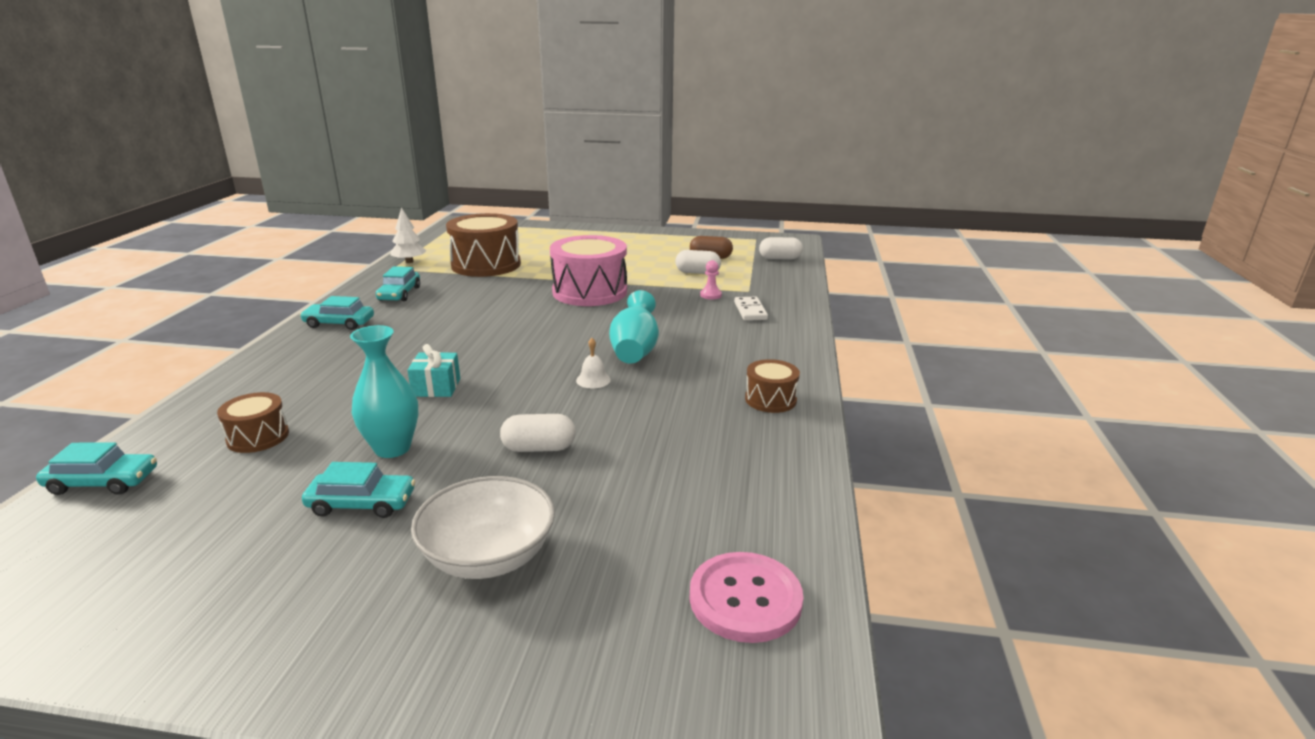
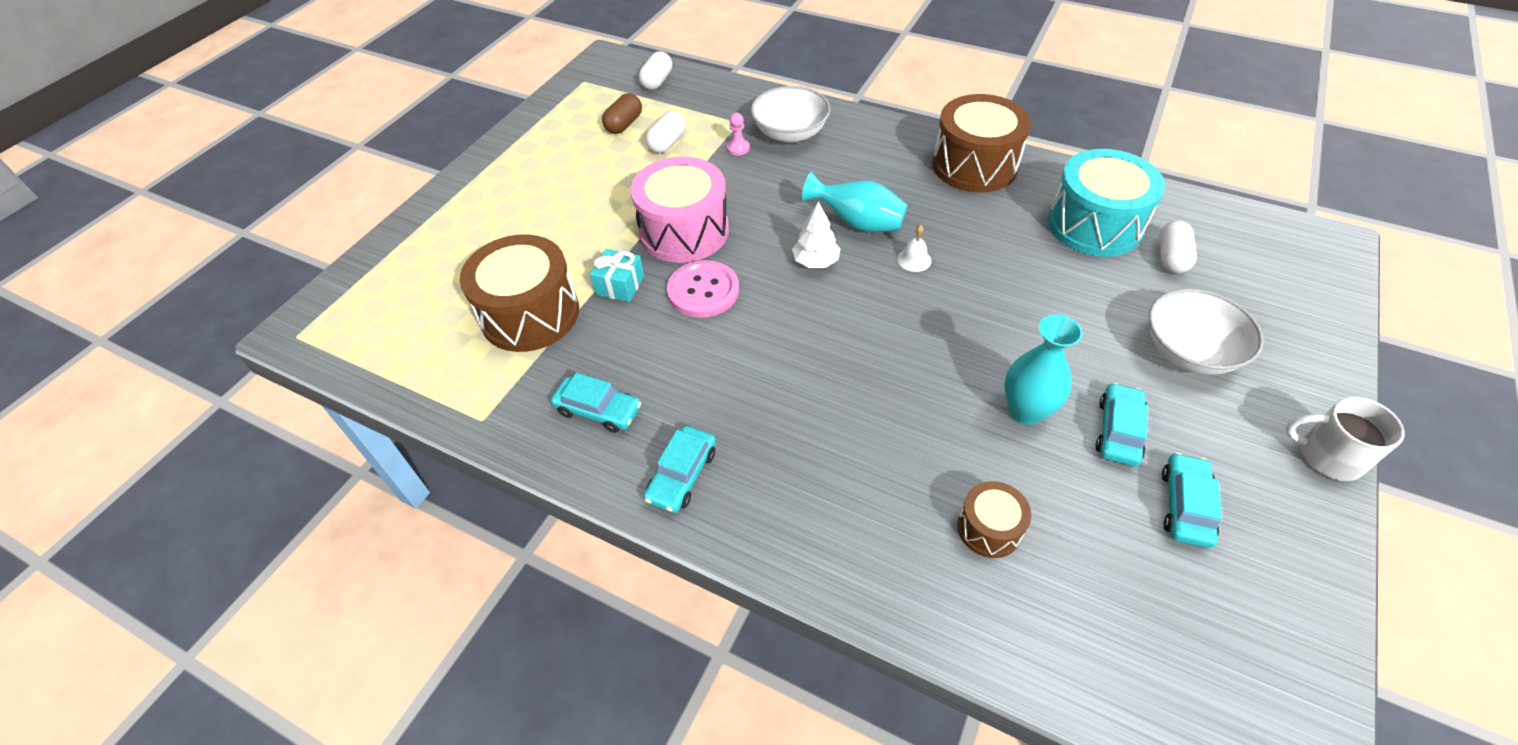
camera: 70 degrees left, 25 degrees up
turquoise car [36,442,157,495] -> turquoise car moved to [1162,452,1222,548]
white tree [391,207,426,263] -> white tree moved to [792,201,841,268]
turquoise gift [407,344,460,397] -> turquoise gift moved to [590,249,644,302]
white capsule [500,414,576,452] -> white capsule moved to [1159,220,1197,273]
pink button [689,552,803,643] -> pink button moved to [667,260,739,318]
white domino [734,297,768,321] -> white bowl [751,86,831,143]
brown drum [745,359,800,413] -> brown drum [932,94,1031,193], size x1.97
none -> turquoise drum [1047,149,1165,257]
none -> white mug [1286,397,1405,481]

